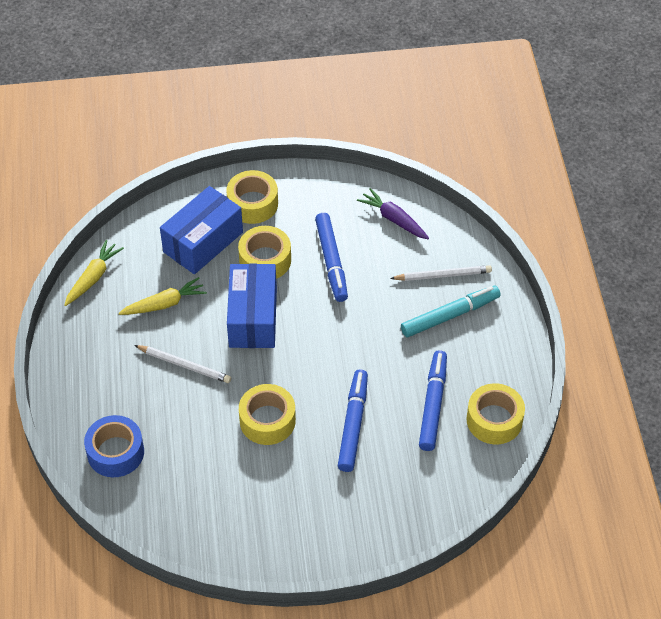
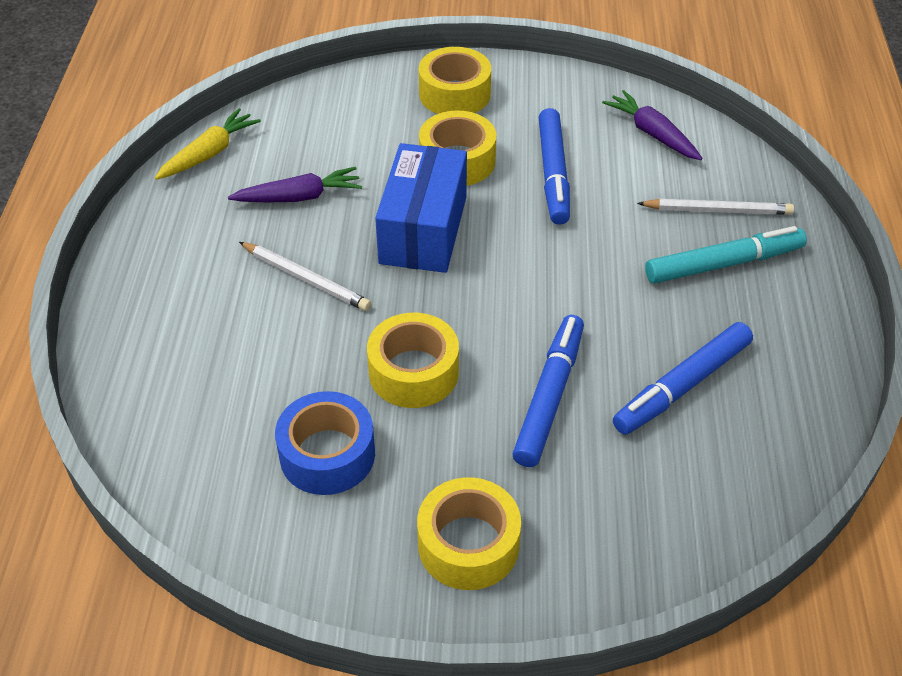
camera: 10 degrees right, 5 degrees down
blue tape [84,415,144,477] -> blue tape moved to [275,391,375,495]
yellow carrot [119,277,207,315] -> purple carrot [228,167,362,202]
blue box [160,186,243,274] -> none
blue marker [419,350,447,451] -> blue marker turned 150 degrees counterclockwise [613,322,753,435]
yellow tape [467,383,525,444] -> yellow tape moved to [417,477,521,590]

